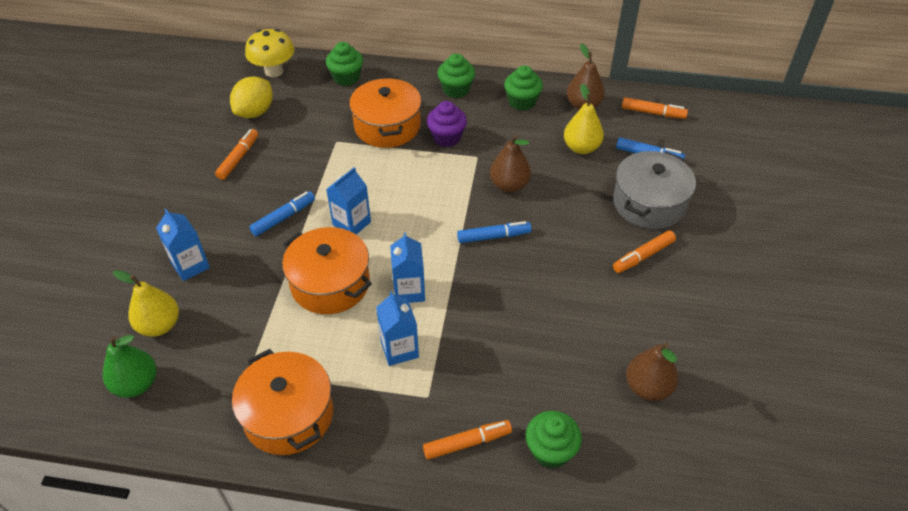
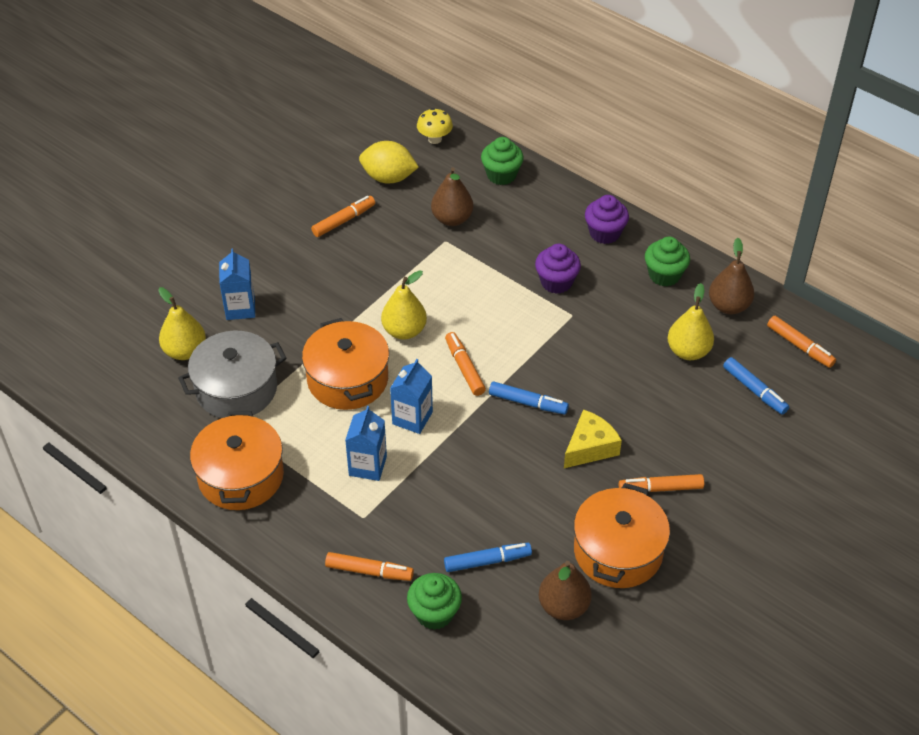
camera: 30 degrees right, 0 degrees up
green pear [103,335,157,398] -> none
yellow lemon [230,76,273,118] -> yellow lemon turned 45 degrees clockwise [359,141,419,184]
yellow mushroom [245,29,294,77] -> yellow mushroom [417,108,453,144], size x0.66
blue marker [249,191,315,236] -> blue marker moved to [444,543,532,572]
blue carton [326,167,371,235] -> yellow pear [381,270,427,340]
orange pot [349,77,422,148] -> orange pot moved to [574,483,670,588]
green cupcake [437,53,475,98] -> purple cupcake [585,195,629,244]
brown pear [490,134,531,193] -> brown pear moved to [431,167,473,226]
grey pot [613,151,696,229] -> grey pot moved to [178,331,287,418]
none -> orange marker [445,332,486,396]
none -> yellow cheese [564,409,622,468]

